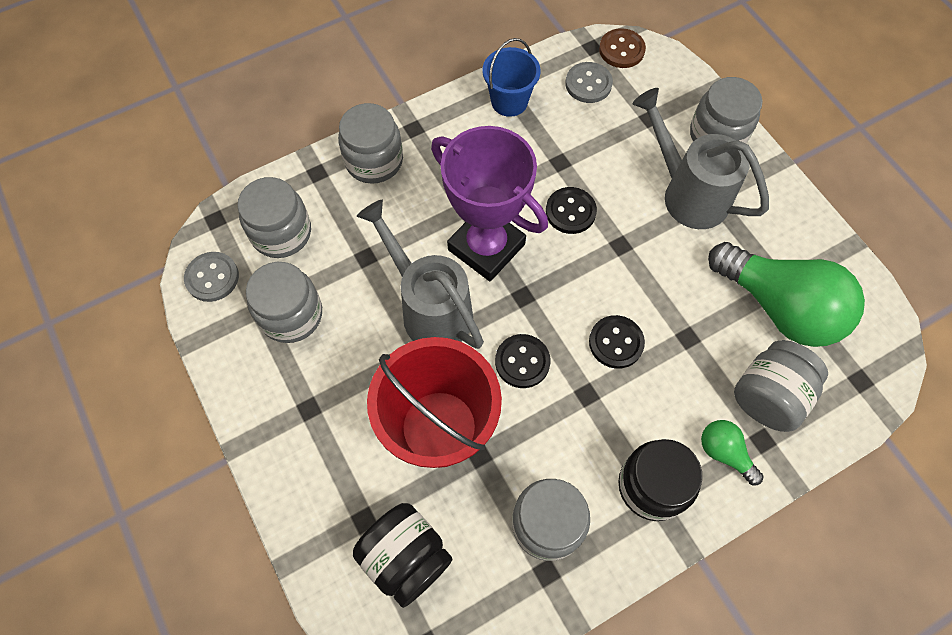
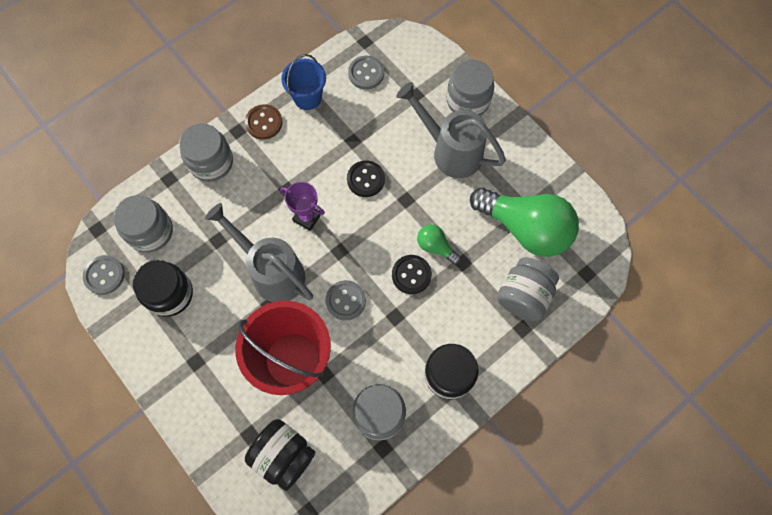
camera: 10 degrees left, 5 degrees up
grey jar [246,262,322,343] -> black jar [133,260,193,317]
purple trophy [431,126,548,281] -> purple trophy [280,182,325,231], size x0.50
black button [495,334,550,388] -> grey button [325,280,366,321]
brown button [599,28,646,68] -> brown button moved to [245,104,283,140]
green light bulb [701,420,764,486] -> green light bulb moved to [417,225,461,265]

